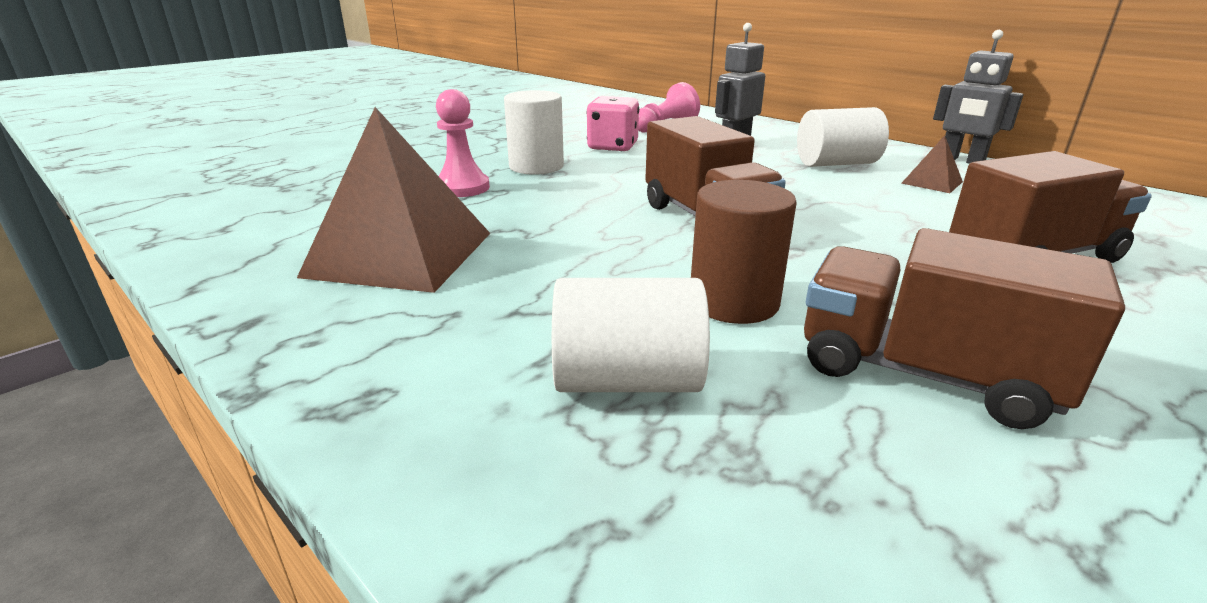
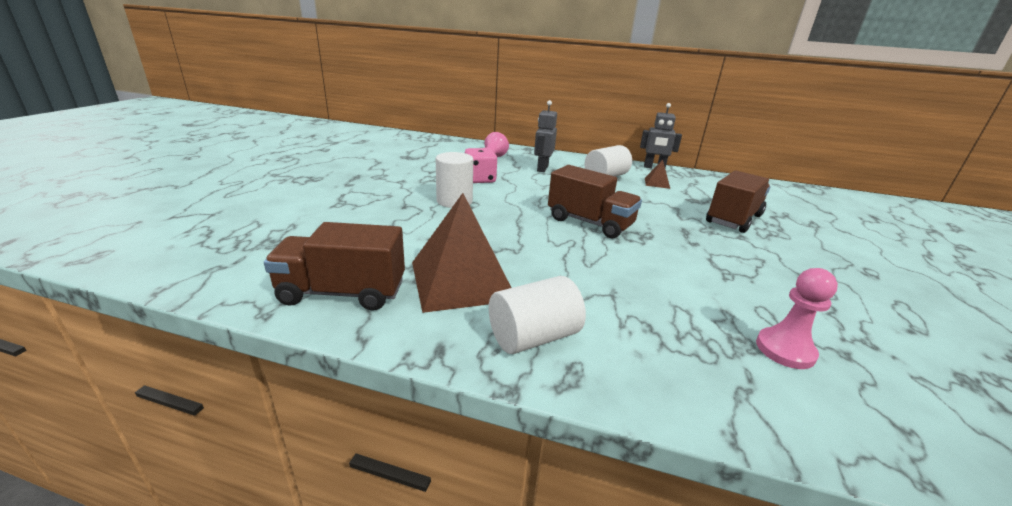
camera: 30 degrees left, 0 degrees up
pink pawn [436,89,490,197] -> pink pawn moved to [756,268,838,369]
white cylinder [552,278,710,392] -> white cylinder moved to [489,276,586,354]
brown cylinder [691,180,797,324] -> none
brown truck [804,228,1125,429] -> brown truck moved to [264,222,405,311]

